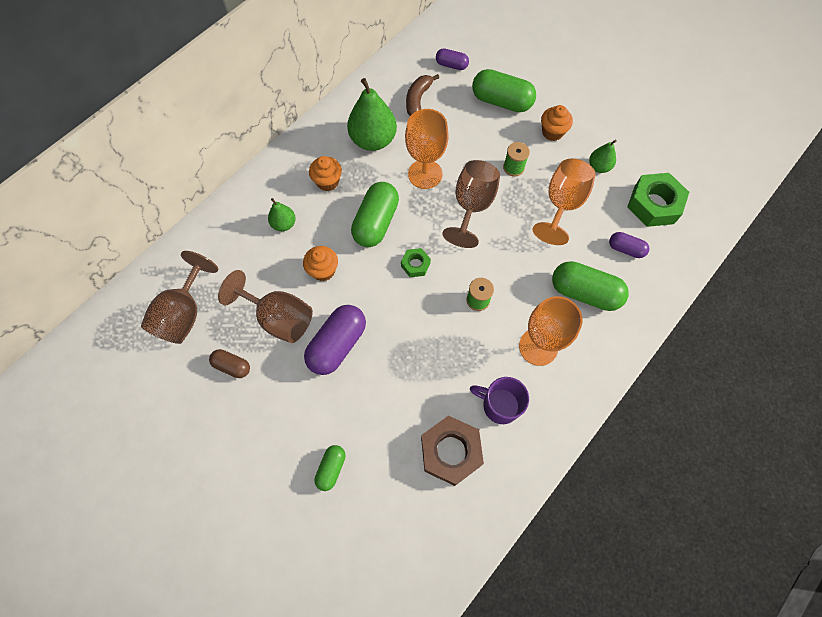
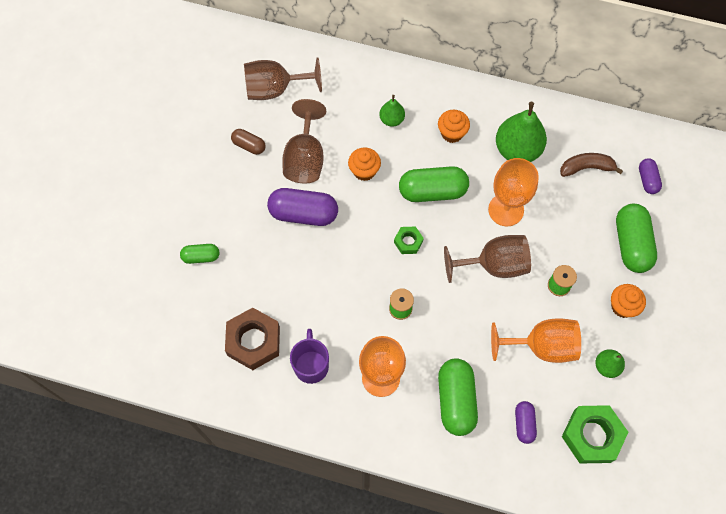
camera: 65 degrees right, 0 degrees up
brown capsule [209,349,250,378] -> brown capsule turned 60 degrees counterclockwise [231,129,266,155]

